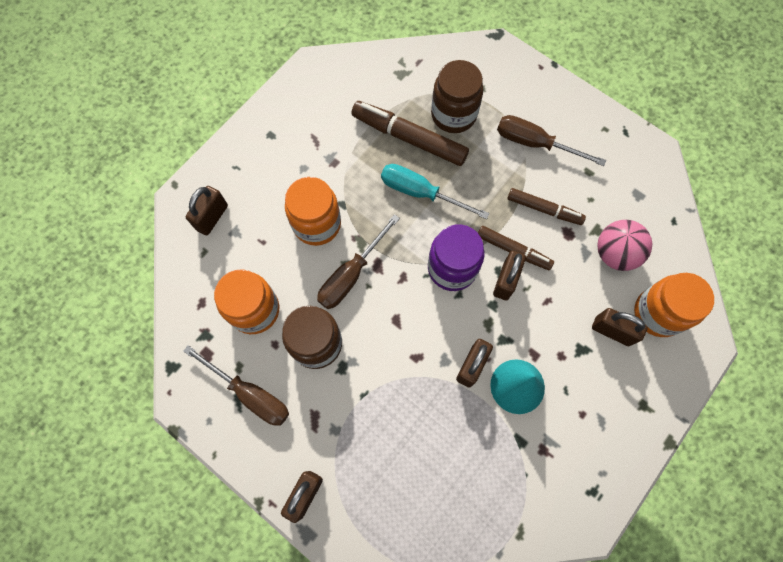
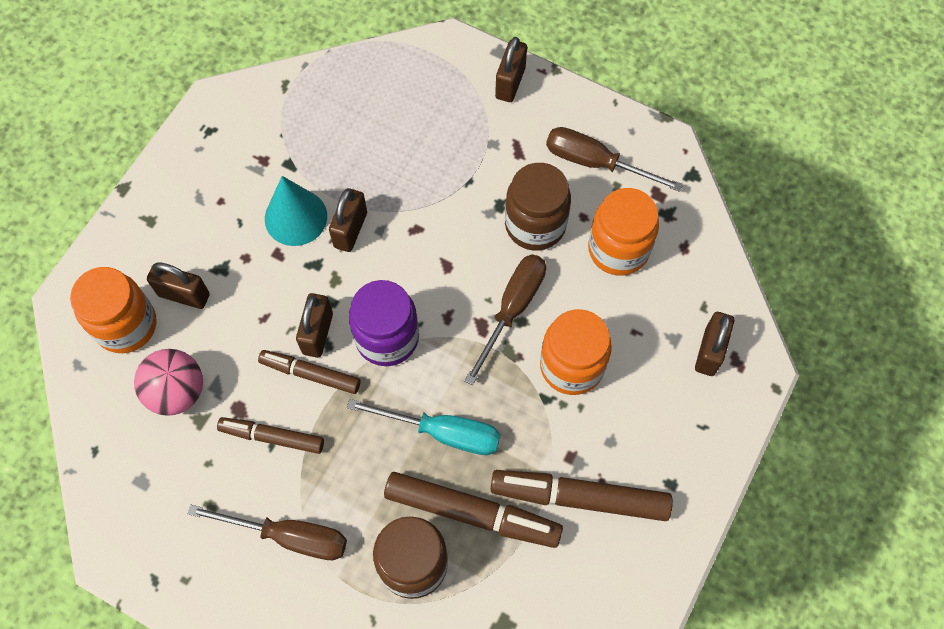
camera: 170 degrees right, 5 degrees down
none -> brown marker [490,470,673,521]

